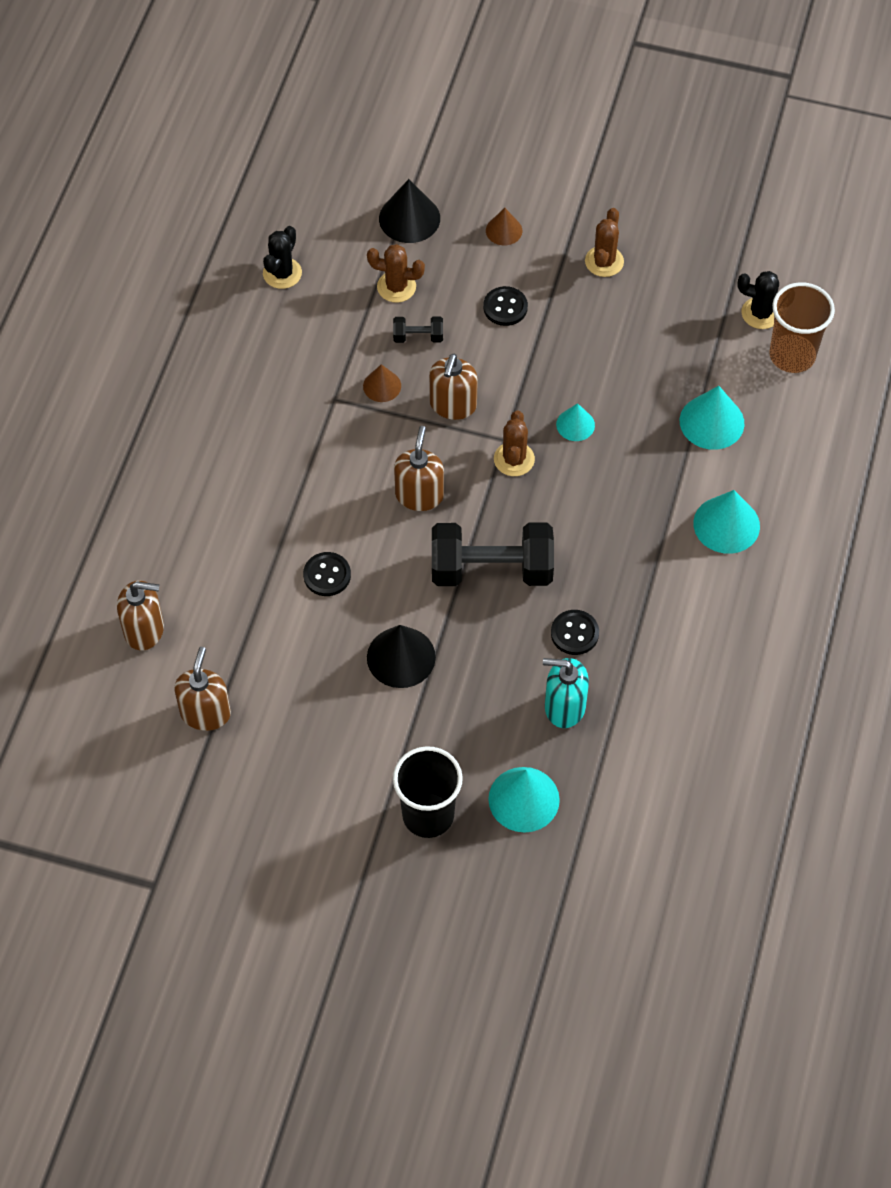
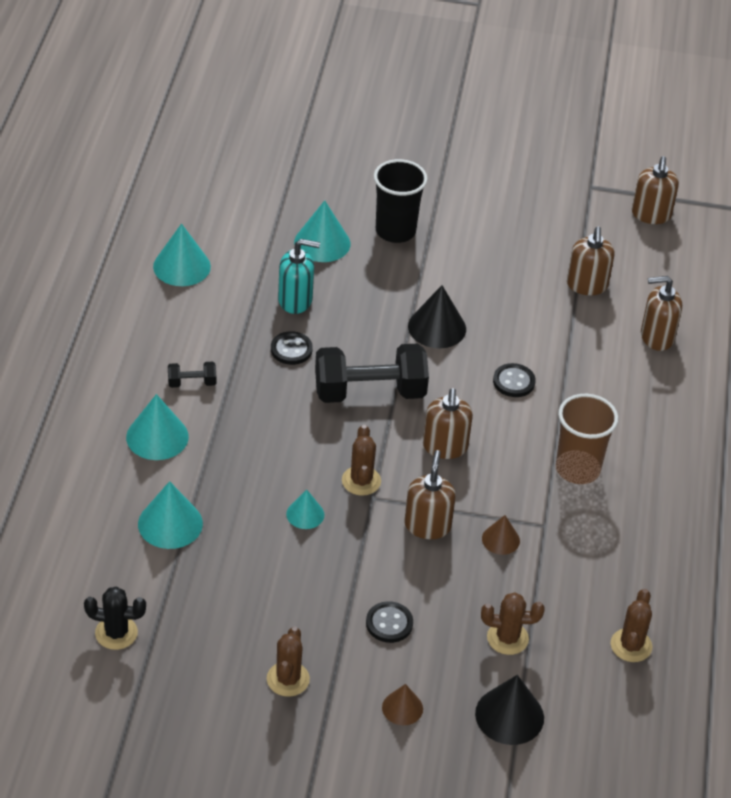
camera: 170 degrees right, 15 degrees down
black cactus [263,226,302,289] -> brown cactus [611,589,652,662]
black dumbbell [393,316,443,343] -> black dumbbell moved to [168,362,216,388]
brown cup [769,282,835,373] -> brown cup moved to [556,394,618,484]
none -> turquoise cone [153,224,211,286]
none -> brown soap dispenser [632,156,679,224]

